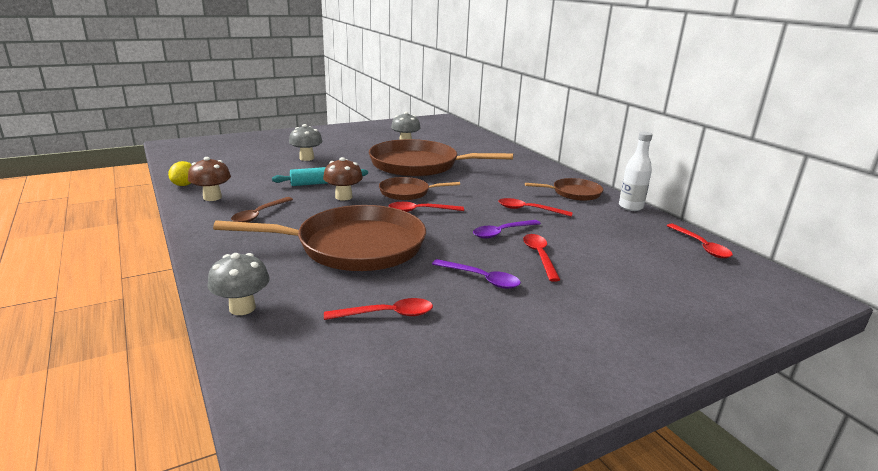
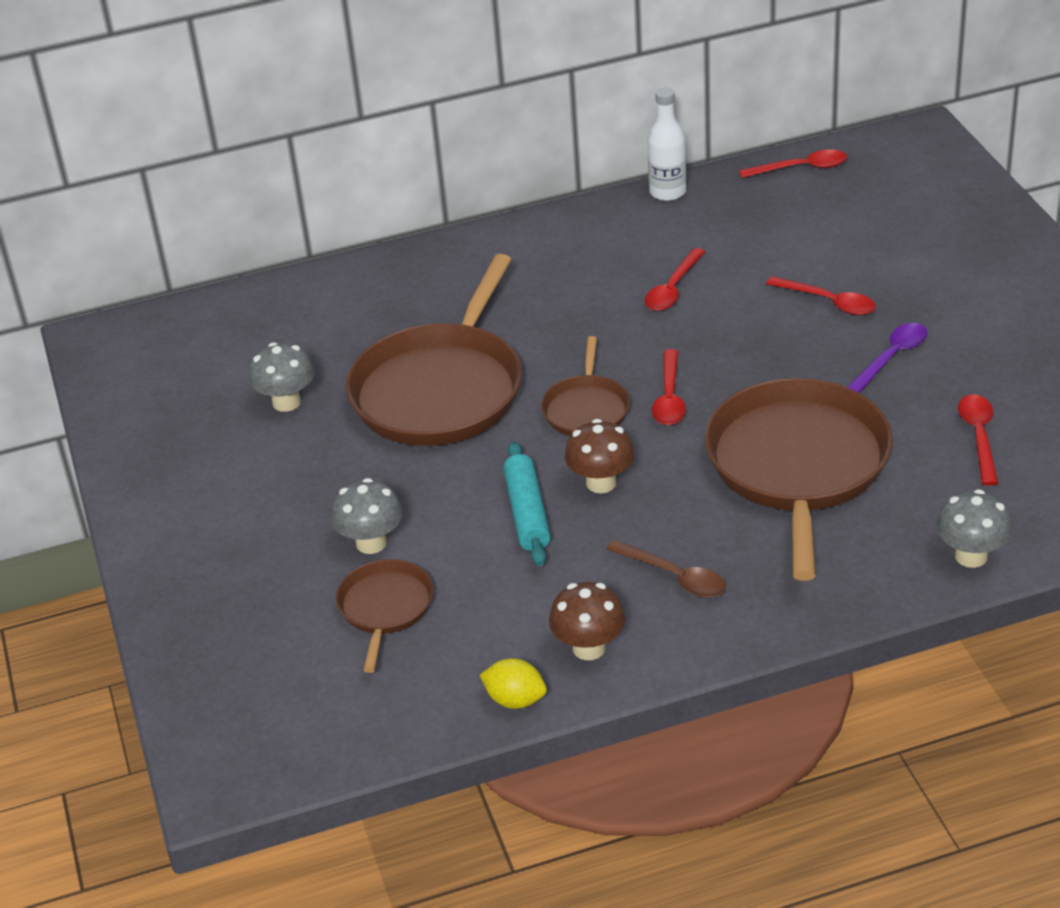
camera: 75 degrees left, 15 degrees up
purple spoon [473,220,541,239] -> none
red spoon [523,234,560,282] -> red spoon turned 150 degrees counterclockwise [766,276,876,315]
brown pan [525,178,603,201] -> brown pan moved to [336,559,433,673]

